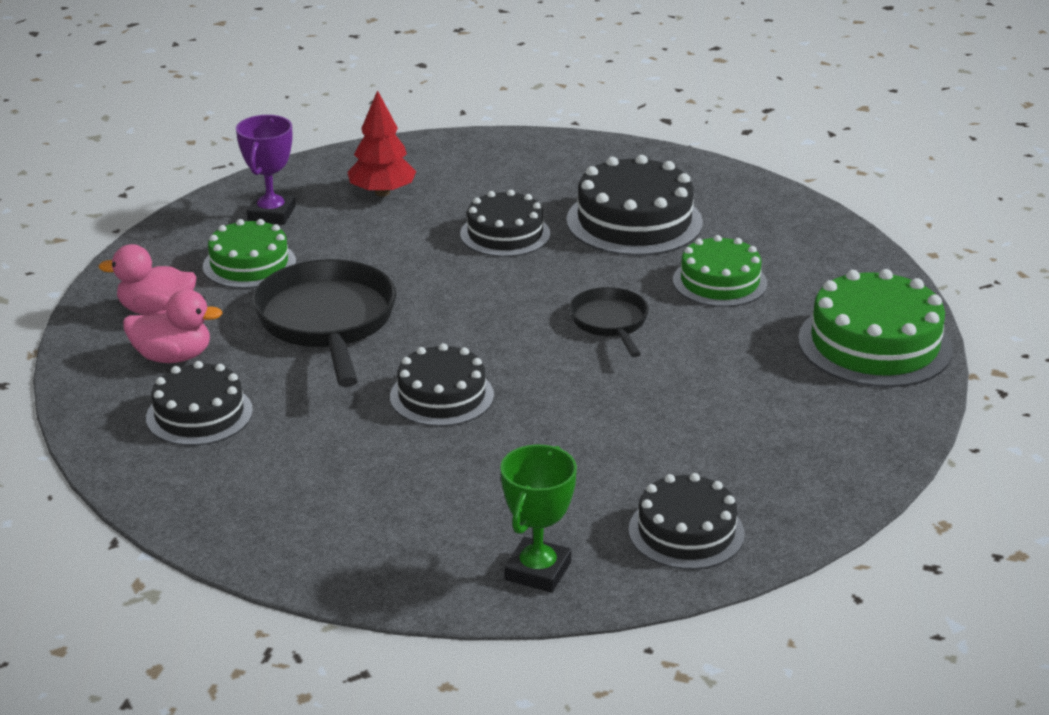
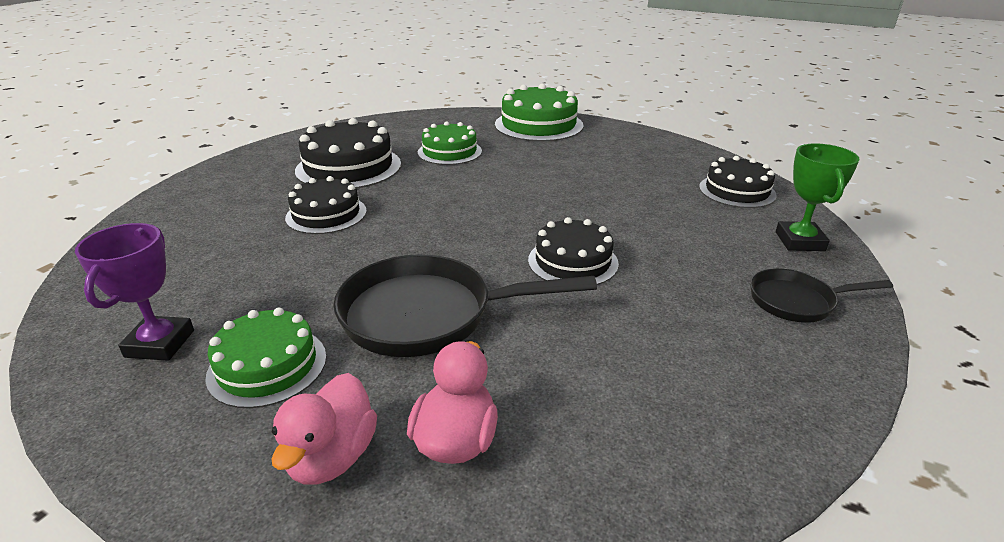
camera: 80 degrees left, 0 degrees up
black cake [146,361,253,446] -> none
purple trophy [236,115,295,225] -> purple trophy turned 75 degrees clockwise [75,223,194,361]
red tree [347,90,416,196] -> none
green trophy [500,444,577,593] -> green trophy turned 60 degrees clockwise [776,143,860,251]
black pan [569,287,649,357] -> black pan moved to [750,269,893,323]

